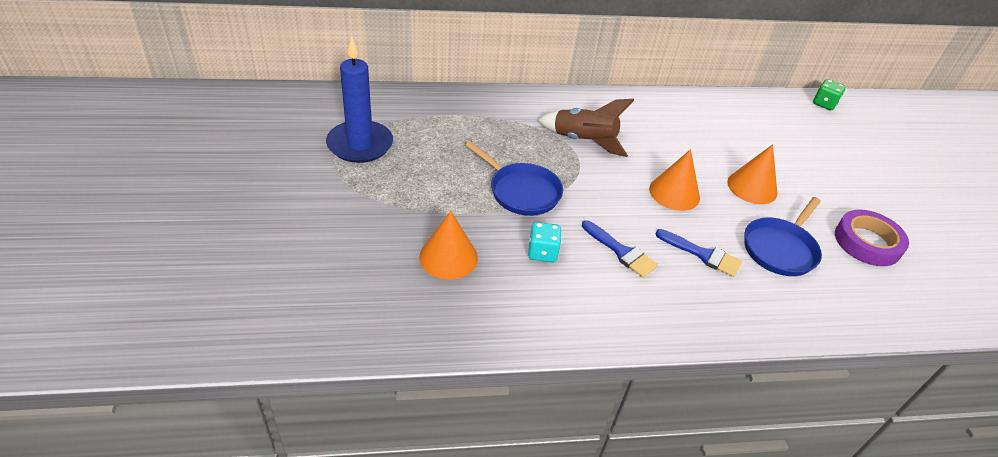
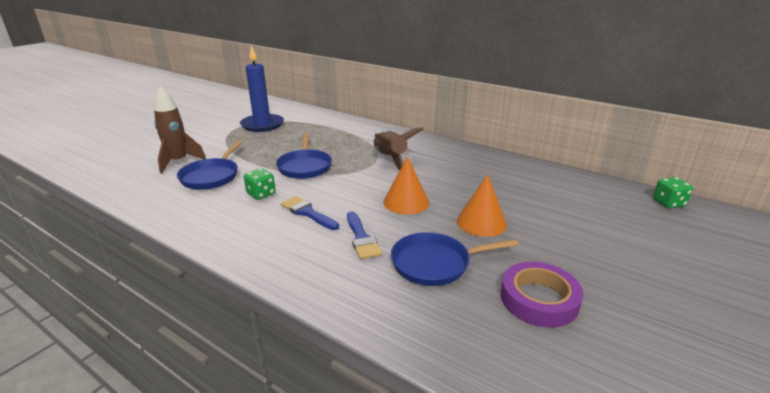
camera: 45 degrees right, 15 degrees down
orange cone [419,211,478,280] -> blue pan [177,141,242,190]
turquoise dice [528,222,562,263] -> green dice [244,168,276,200]
blue brush [582,220,658,278] -> blue brush turned 135 degrees clockwise [281,196,339,230]
none -> brown rocket [154,86,206,174]

